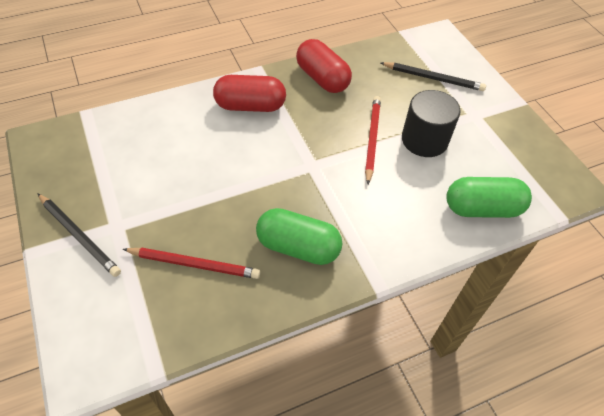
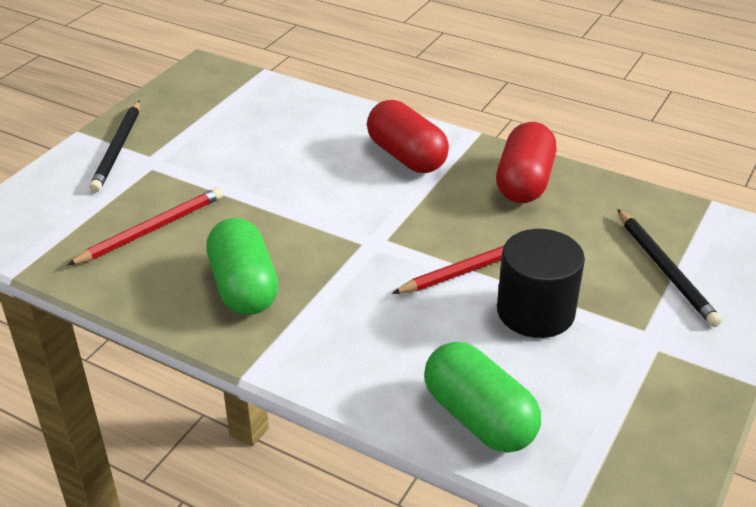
camera: 55 degrees right, 15 degrees down
red pencil [123,248,260,279] -> red pencil turned 105 degrees counterclockwise [67,187,223,265]

